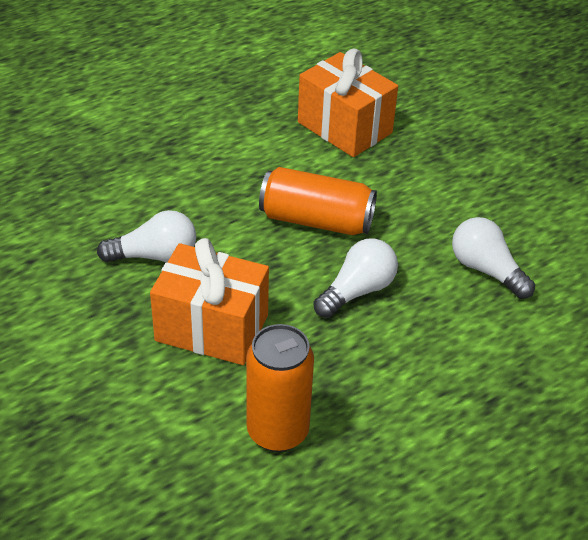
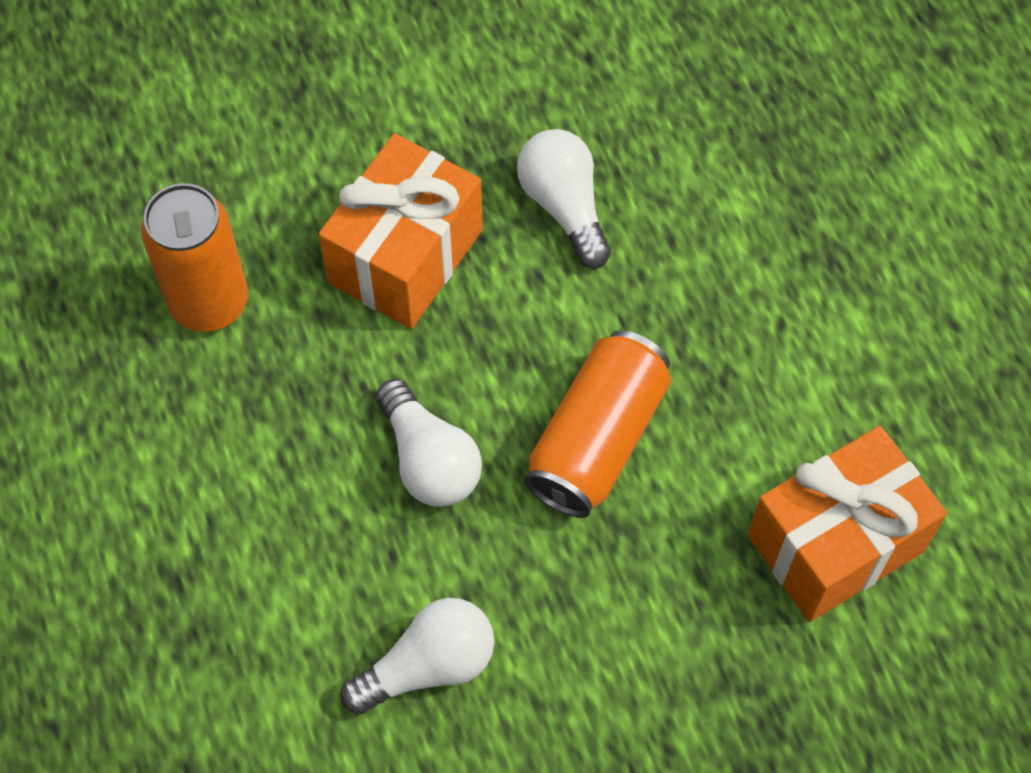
camera: 105 degrees right, 20 degrees up
white light bulb [97,210,196,263] -> white light bulb turned 150 degrees clockwise [517,129,611,268]

